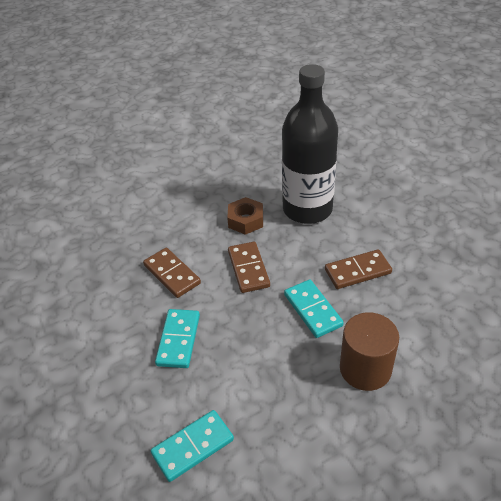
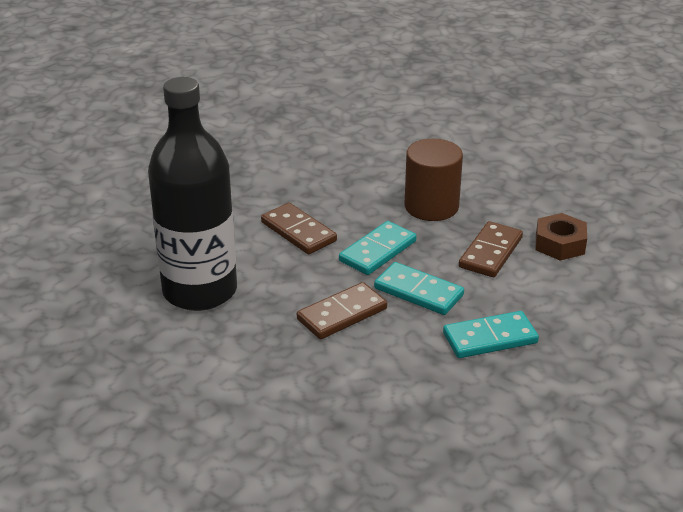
camera: 115 degrees left, 10 degrees down
brown domino [143,248,201,298] -> brown domino moved to [459,221,523,277]
turquoise domino [151,410,234,482] -> turquoise domino moved to [374,262,464,315]
brown nut [227,197,263,235] -> brown nut moved to [536,213,587,261]

